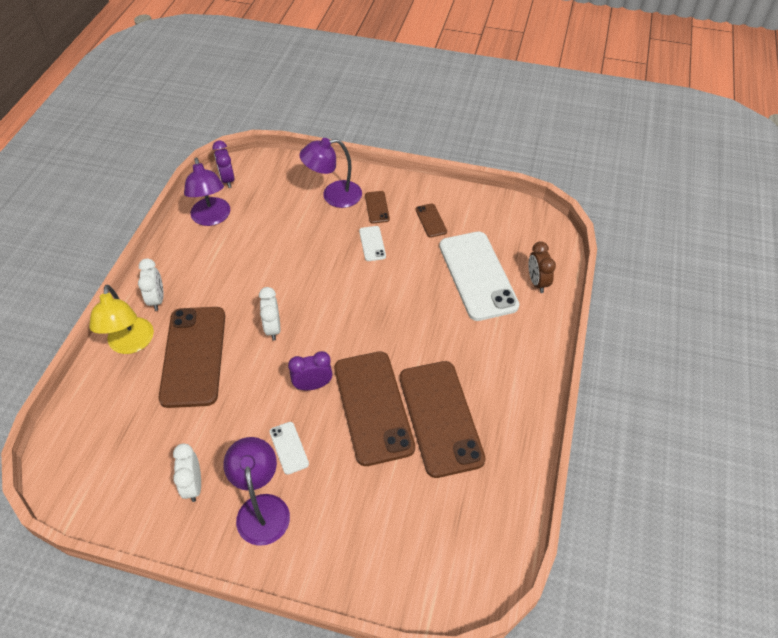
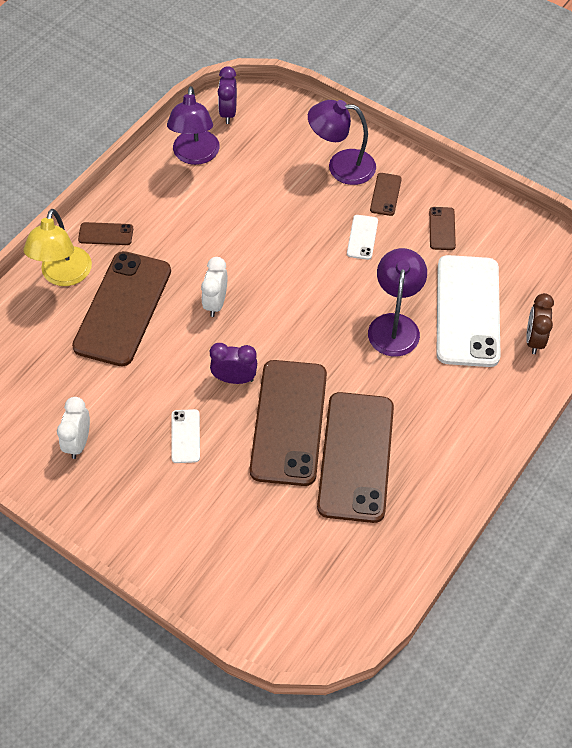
camera: 20 degrees right, 5 degrees up
white clock [138,258,164,311] -> brown phone [78,222,133,245]
purple lamp [223,437,290,546] -> purple lamp moved to [368,248,427,357]

